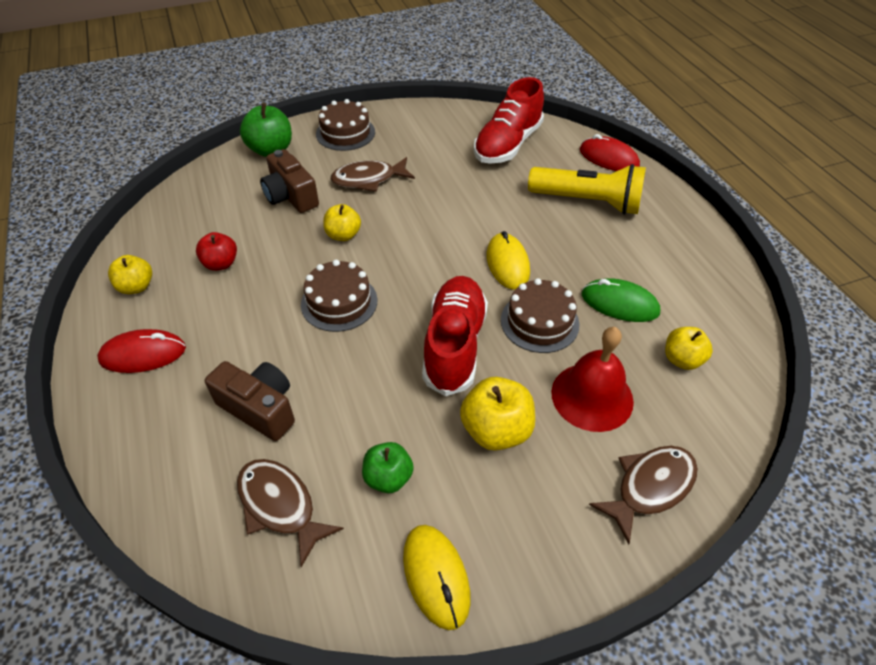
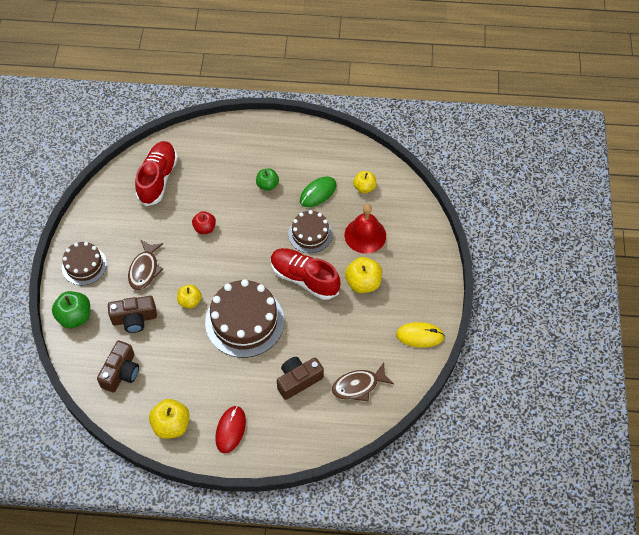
camera: 65 degrees left, 10 degrees up
yellow apple [108,255,152,294] -> yellow apple [149,399,190,439], size x1.52
red apple [196,232,237,271] -> red apple moved to [192,211,216,234]
brown cake [301,260,377,332] -> brown cake [205,279,284,358], size x1.71
green apple [362,442,414,493] -> green apple moved to [256,168,279,191]
red shoe [474,77,544,163] -> red shoe turned 135 degrees counterclockwise [135,141,178,206]
yellow mouse [487,231,530,290] -> none
yellow flashlight [528,164,646,215] -> none
red mouse [580,134,640,171] -> none
brown fish [589,446,698,544] -> none
none -> brown camera [97,340,139,393]

